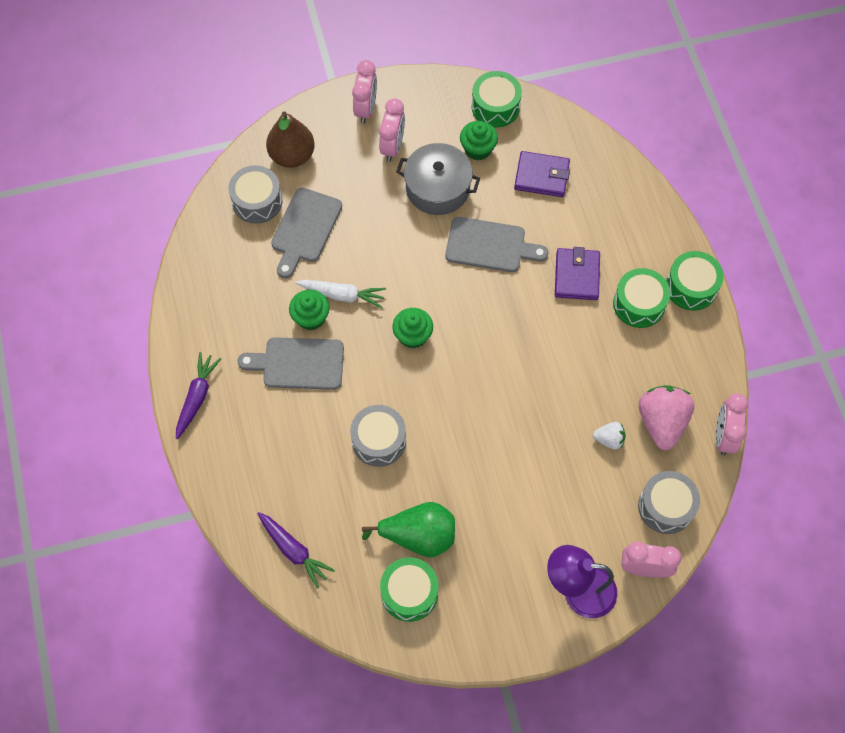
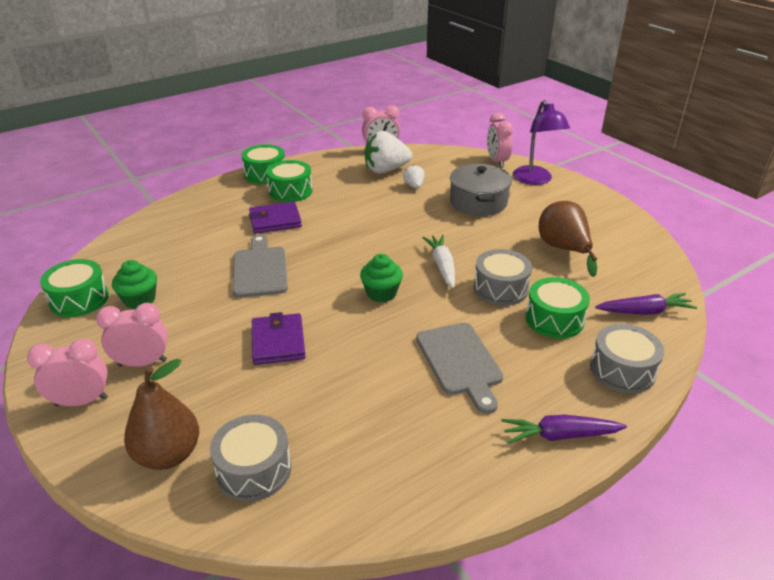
camera: 110 degrees left, 30 degrees down
purple carrot [257,512,335,589] -> purple carrot turned 60 degrees clockwise [595,293,697,315]
grey cutting board [271,188,342,278] -> none
green cupcake [289,290,330,330] -> none
white carrot [295,280,386,308] -> white carrot moved to [422,235,455,288]
green pear [362,502,455,557] -> brown pear [539,201,597,277]
green drum [380,557,439,622] -> green drum moved to [525,277,590,339]
grey pot [396,143,480,215] -> grey pot moved to [450,164,512,216]
purple wallet [514,151,570,197] -> purple wallet moved to [252,312,306,365]
grey drum [638,471,700,534] -> grey drum moved to [590,324,664,393]
pink strawberry [639,385,694,450] -> white strawberry [364,131,412,173]

